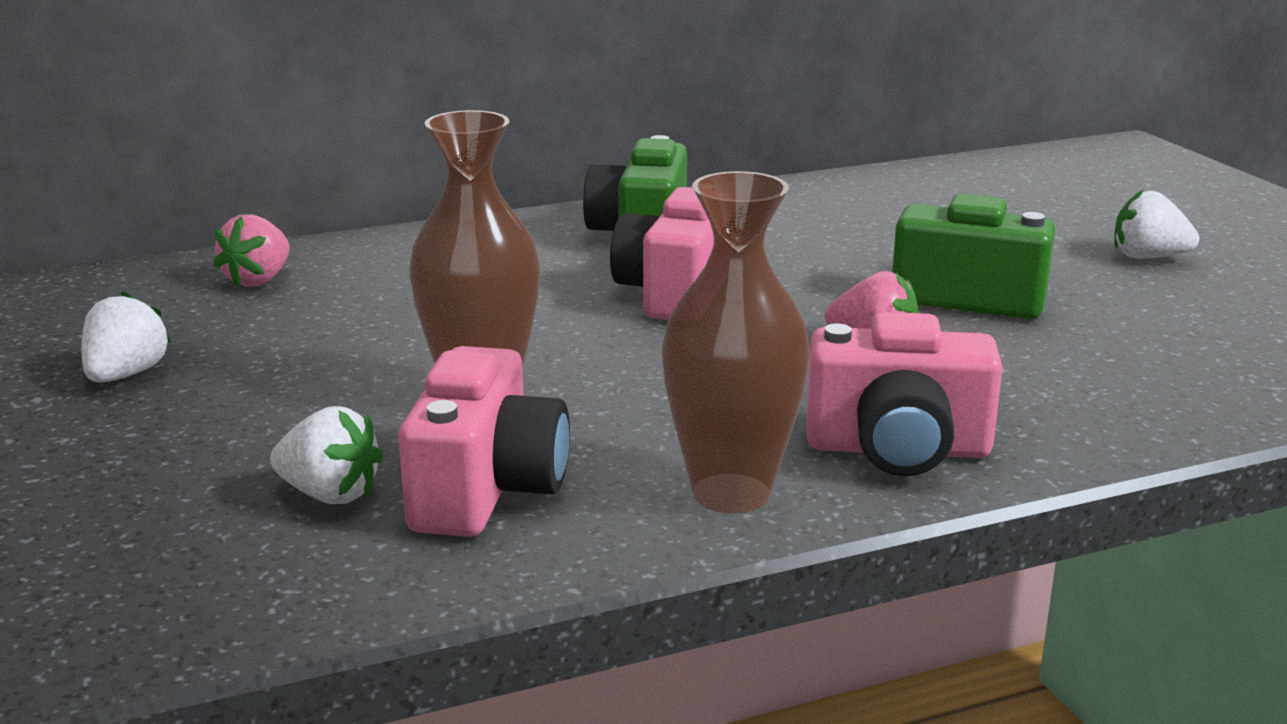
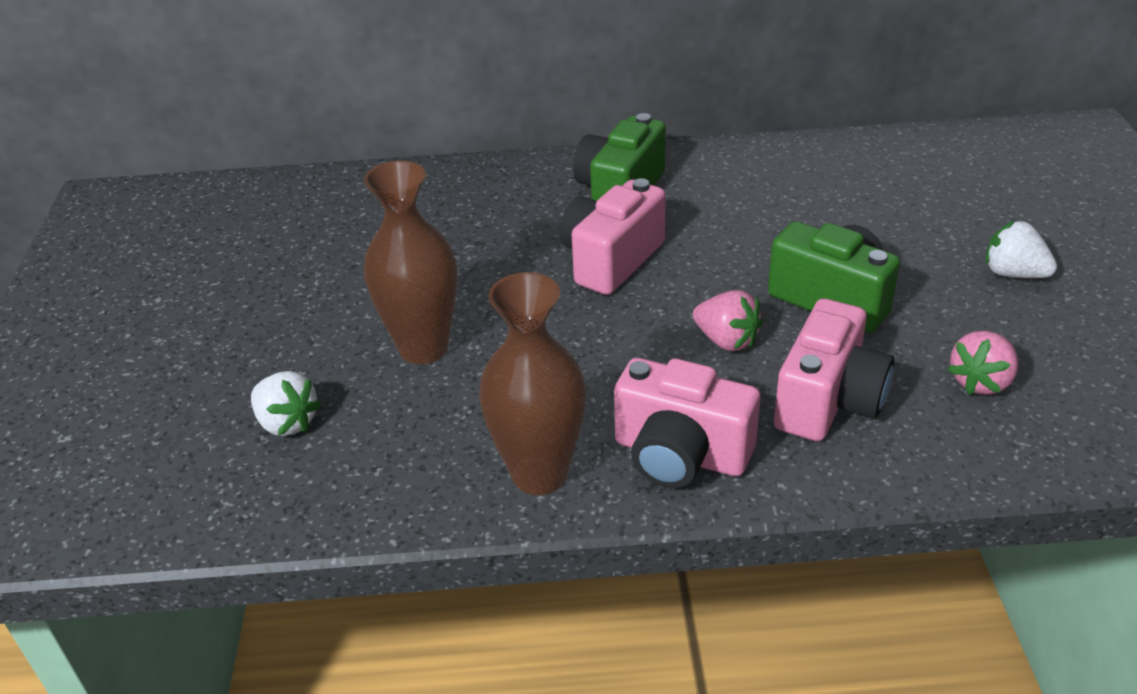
camera: 20 degrees right, 15 degrees up
white strawberry [81,291,171,382] -> none
pink strawberry [213,214,290,287] -> pink strawberry moved to [947,331,1018,394]
pink camera [398,346,570,537] -> pink camera moved to [774,299,895,441]

